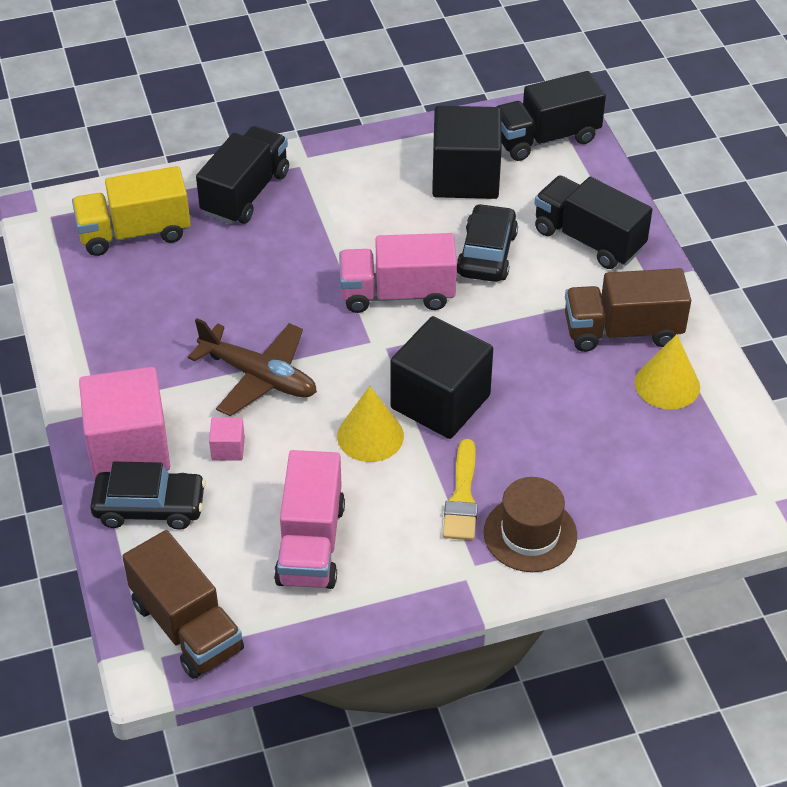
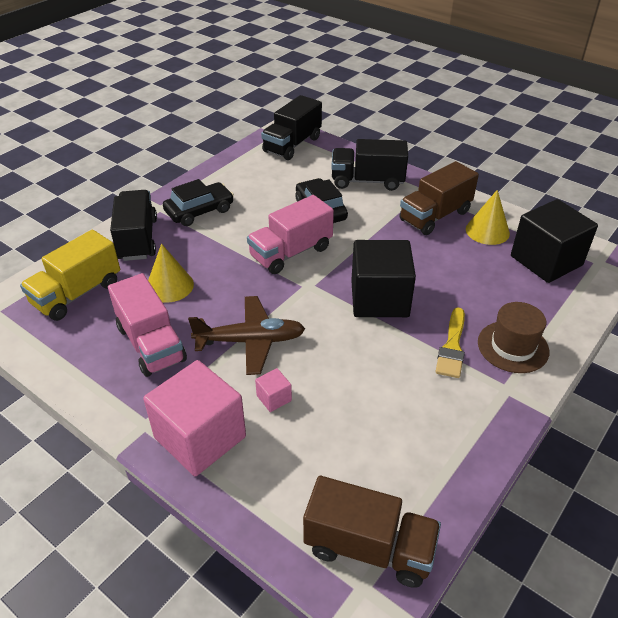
camera: 35 degrees left, 5 degrees down
black car [90,461,206,530] -> black car moved to [163,179,234,226]
pink truck [274,450,345,589] -> pink truck moved to [108,273,187,377]
yellow cone [337,386,404,462] -> yellow cone moved to [148,244,194,303]
black cube [432,106,502,199] -> black cube moved to [511,199,598,283]
yellow brush [443,439,478,540] -> yellow brush turned 45 degrees clockwise [435,307,465,378]

